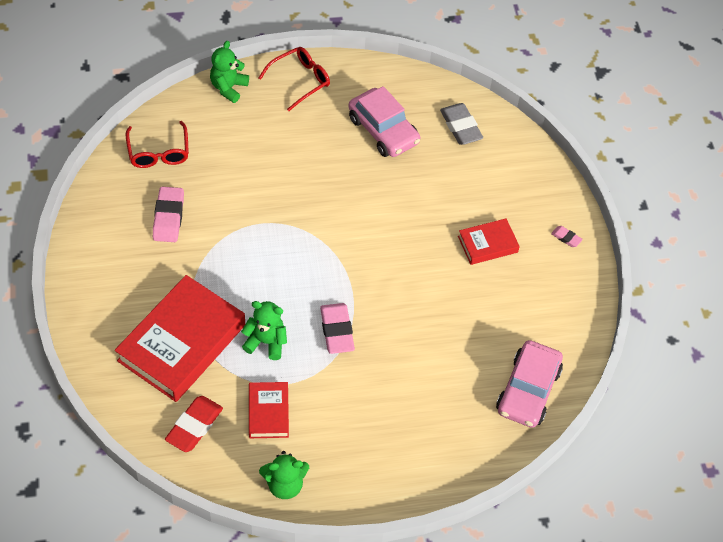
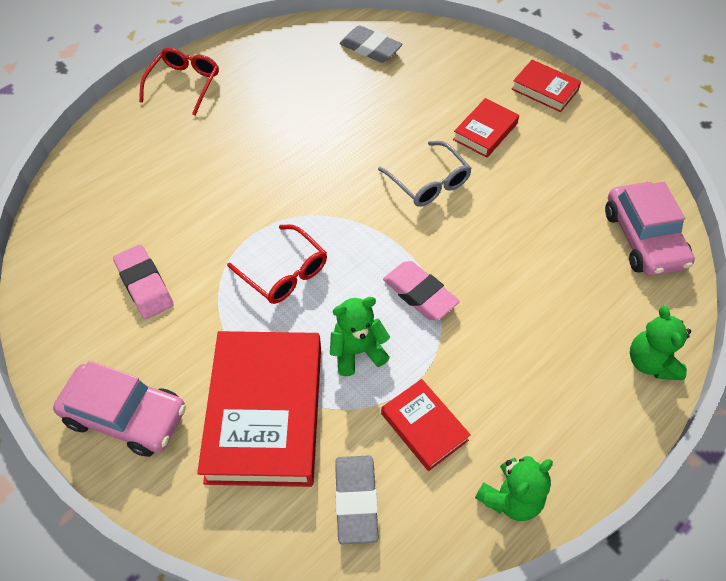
camera: 30 degrees left, 0 degrees up
red glasses [126,121,189,168] -> red glasses moved to [227,224,327,304]
red eraser [165,396,223,452] -> grey eraser [335,455,378,544]
green teddy bear [210,41,249,103] -> green teddy bear moved to [630,306,691,380]
pink car [349,86,420,157] -> pink car moved to [53,361,186,457]
pink eraser [551,226,583,247] -> red book [511,60,581,112]
none -> grey glasses [378,141,472,207]

